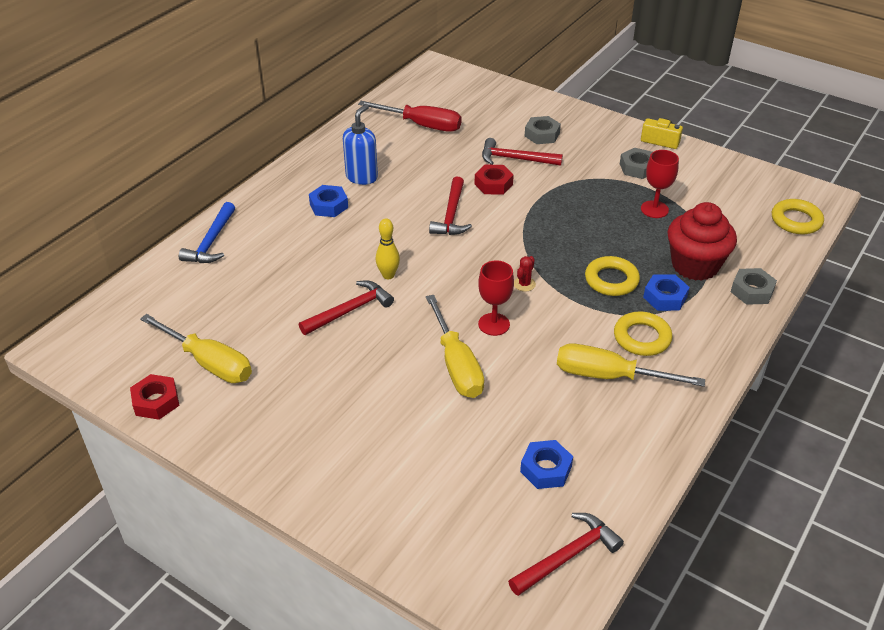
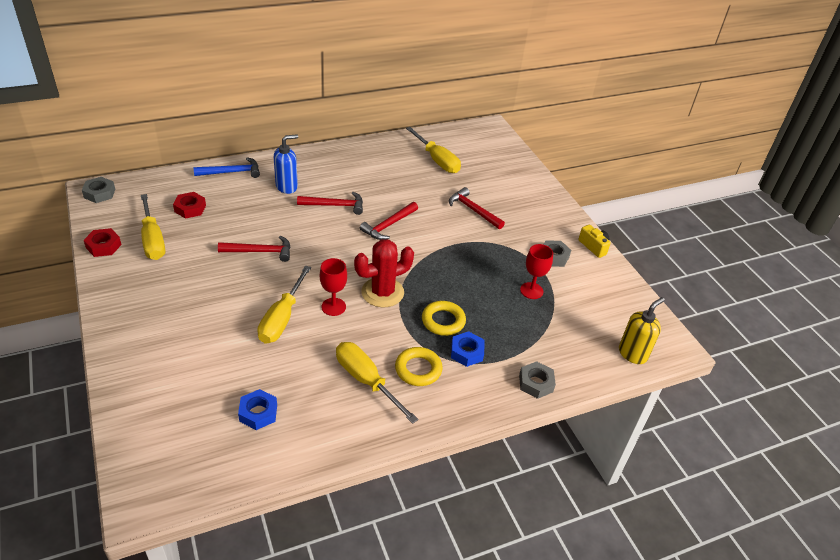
camera: 30 degrees right, 0 degrees up
blue hammer [179,202,235,263] -> blue hammer turned 150 degrees counterclockwise [194,157,260,178]
blue nut [309,185,348,217] -> none
blue soap dispenser [343,104,378,185] -> blue soap dispenser moved to [274,134,298,194]
red screwdriver [358,101,462,132] -> yellow screwdriver [406,127,461,173]
yellow bowling pin [376,218,400,279] -> none
red nut [475,165,514,195] -> red nut moved to [173,192,206,219]
red hammer [508,513,624,596] -> red hammer moved to [297,192,363,215]
red cactus [514,256,536,292] -> red cactus [354,239,414,307], size x2.43
grey nut [525,116,561,144] -> grey nut moved to [82,177,115,203]
red cupcake [667,202,737,281] -> none
yellow ring [772,199,824,234] -> yellow soap dispenser [619,297,665,364]

